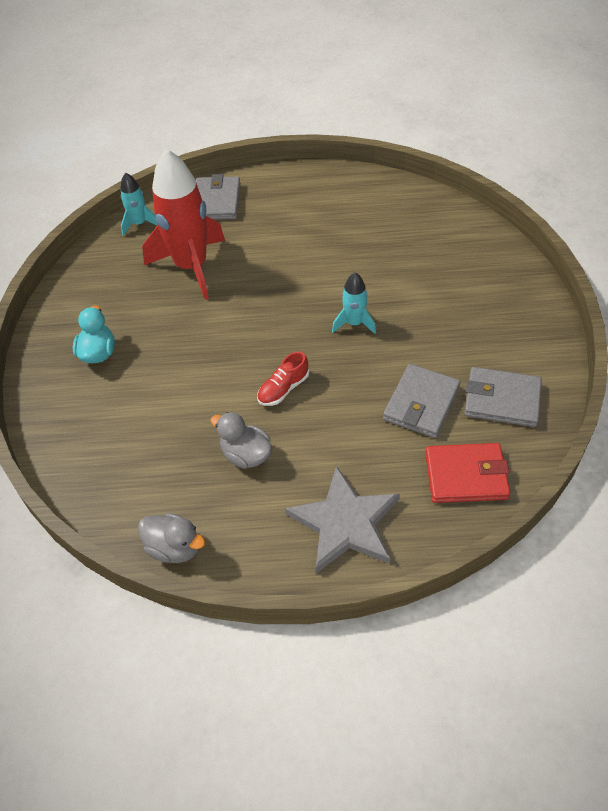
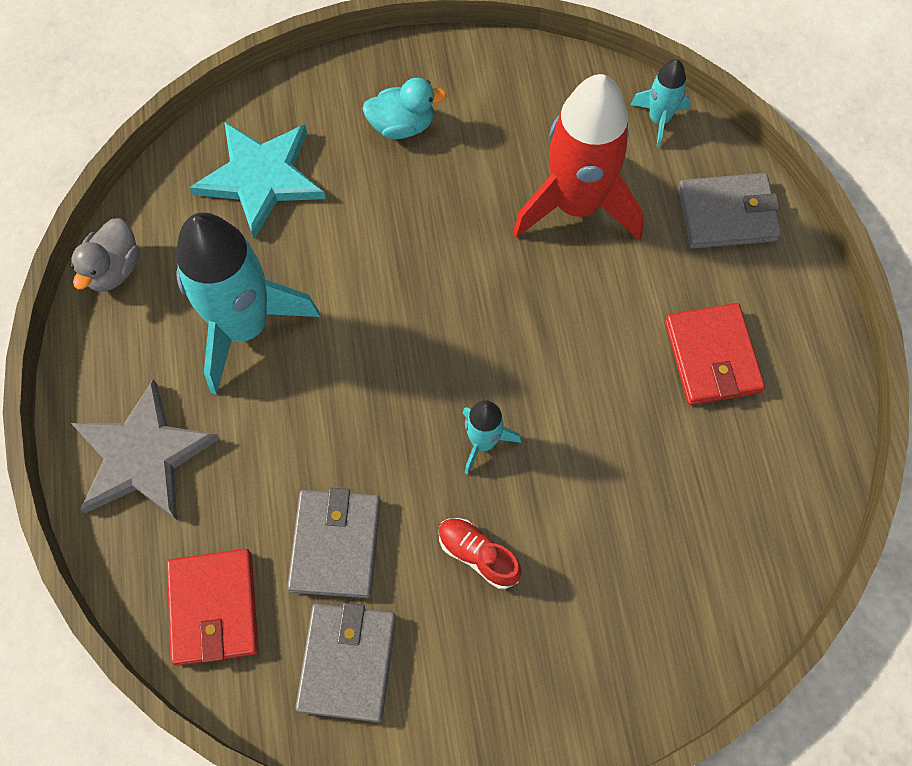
camera: 80 degrees right, 15 degrees up
grey duck [210,412,272,469] -> turquoise rocket [176,213,320,395]
red shoe [257,352,309,406] -> red shoe moved to [439,518,521,589]
grey wallet [383,364,461,438] -> grey wallet turned 75 degrees clockwise [287,488,381,598]
none -> turquoise star [190,122,326,239]
none -> red wallet [665,303,765,405]

